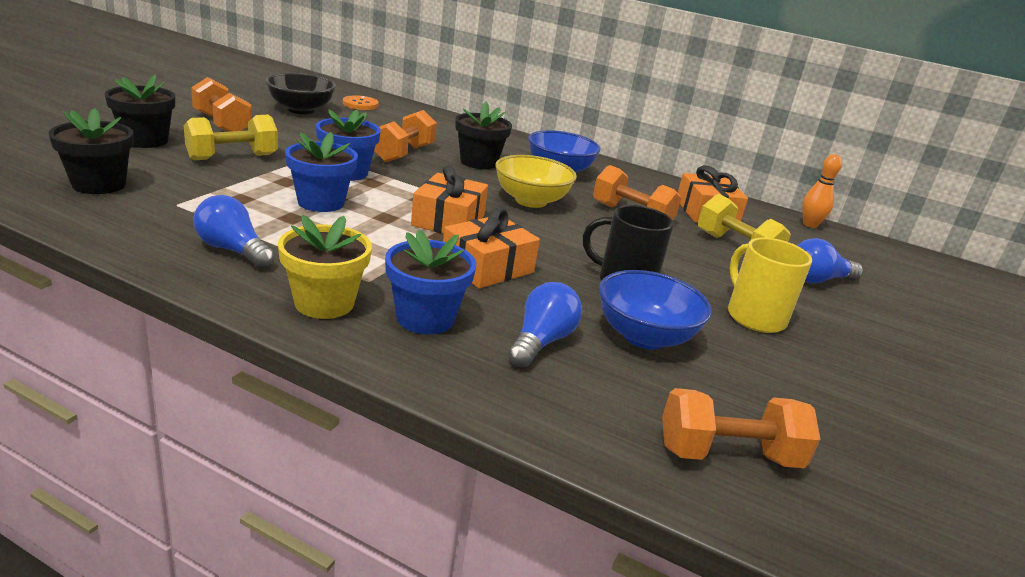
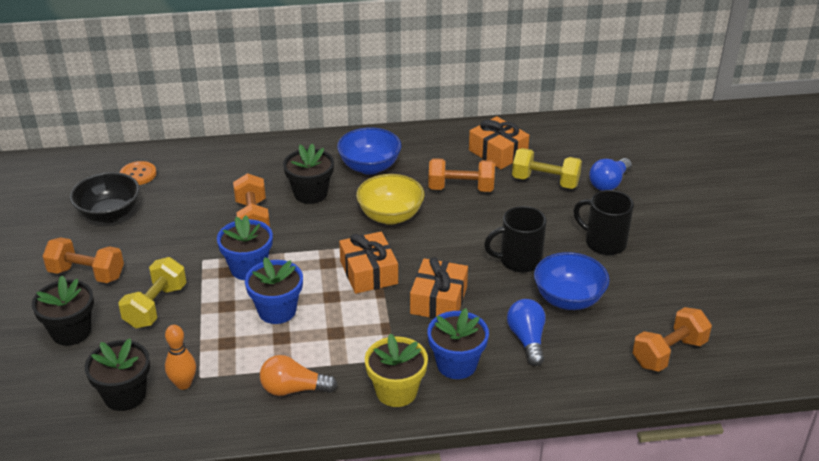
camera: 30 degrees left, 10 degrees up
blue light bulb [194,195,275,269] -> orange light bulb [260,355,338,396]
yellow mug [728,238,812,333] -> black mug [573,190,634,255]
orange bowling pin [802,154,842,228] -> orange bowling pin moved to [165,325,196,390]

